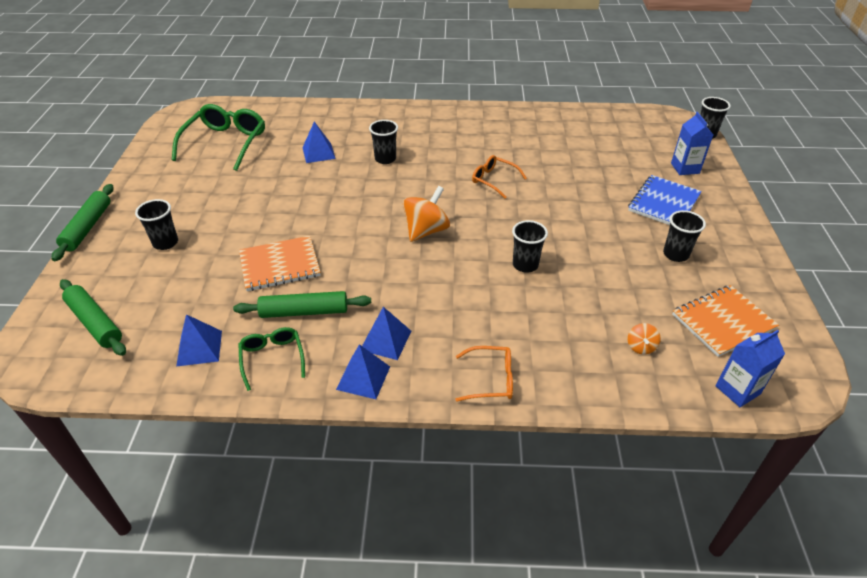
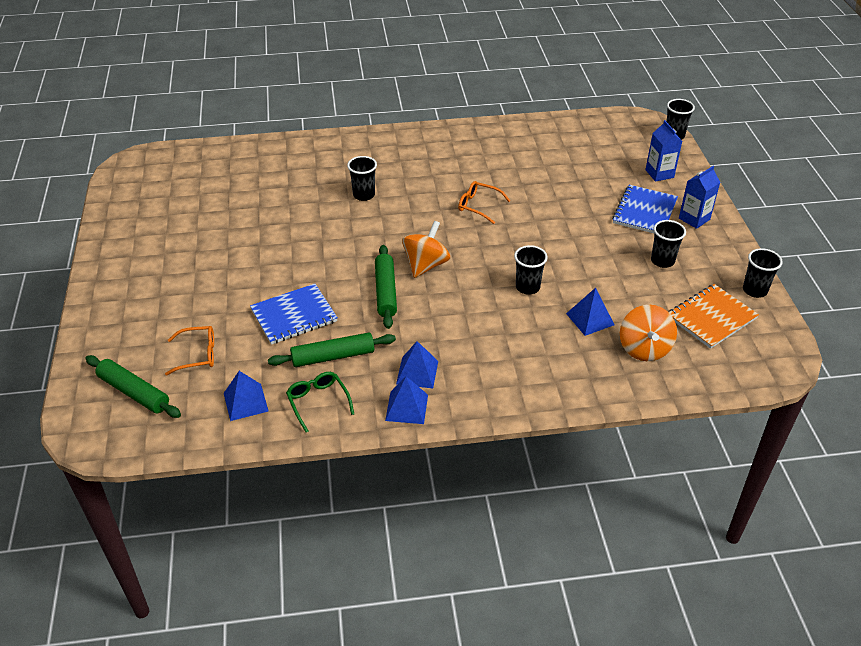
camera: 10 degrees left, 0 degrees up
green rolling pin [52,184,113,261] -> green rolling pin moved to [375,245,397,329]
black cup [135,199,178,250] -> black cup moved to [743,248,783,298]
green glasses [172,104,265,171] -> none
orange notebook [239,236,321,291] -> blue notebook [250,284,338,345]
blue pyramid [302,121,336,163] -> blue pyramid moved to [566,288,615,336]
orange glasses [455,346,513,402] -> orange glasses moved to [165,326,214,375]
orange spinning top [628,323,661,354] -> orange spinning top [620,304,677,361], size x2.01
blue carton [716,330,785,407] -> blue carton moved to [679,166,720,229]

